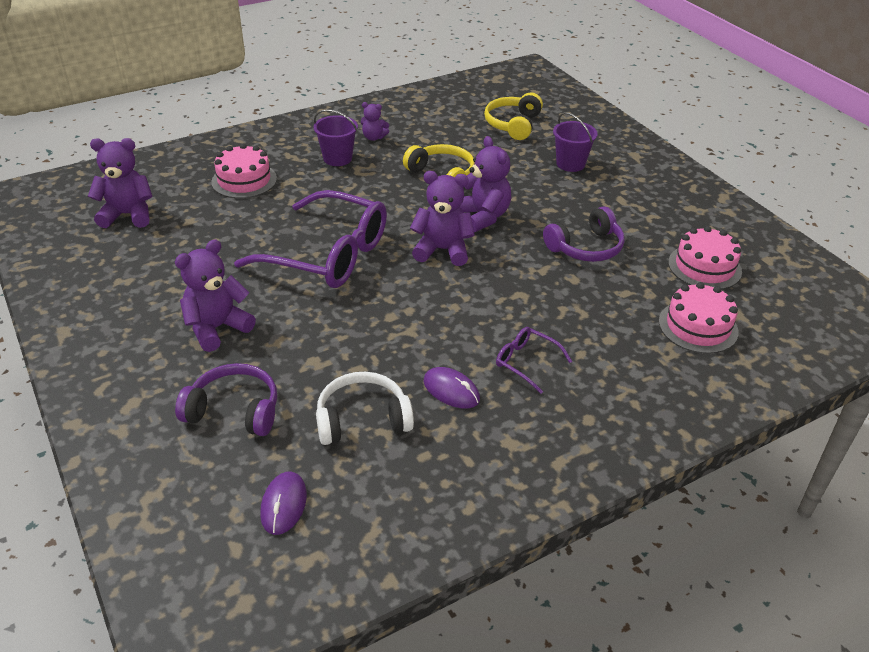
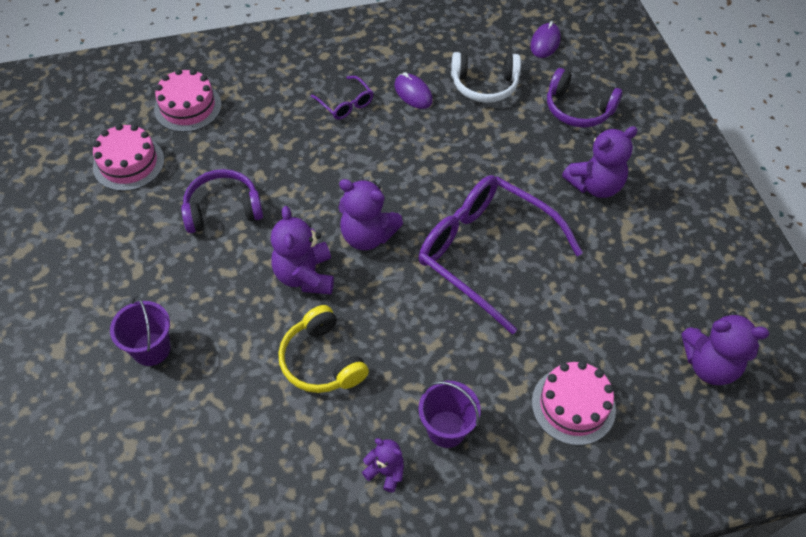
camera: 165 degrees left, 15 degrees up
yellow headphones [484,93,543,140] -> none

